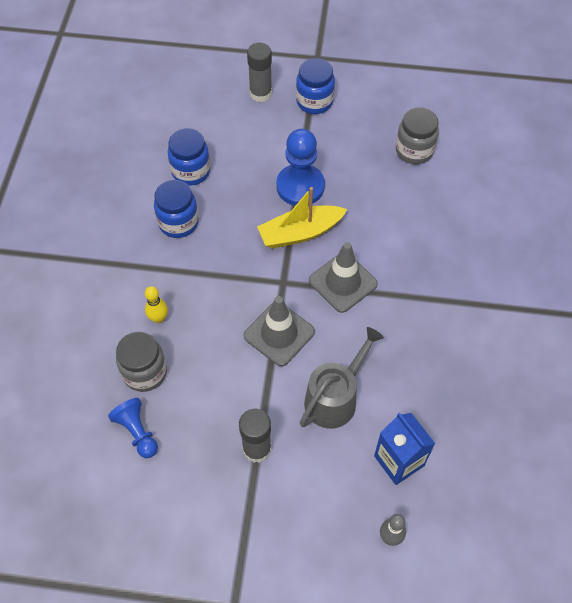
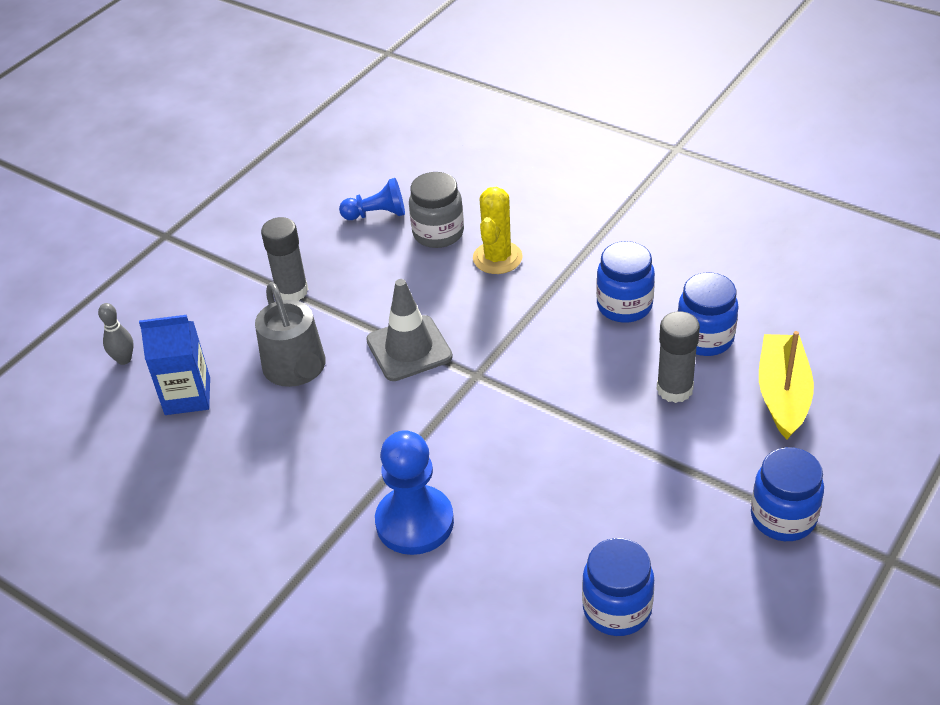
camera: 120 degrees right, 15 degrees down
yellow bowling pin [145,286,168,323] -> yellow cactus [473,187,523,274]
grey glue stick [247,43,272,102] -> grey glue stick moved to [657,311,700,403]
yellow boat [257,187,347,248] -> yellow boat moved to [759,331,814,439]
blue pawn [276,129,325,206] -> blue pawn moved to [375,430,454,555]
grey traffic cone [309,242,378,313] -> none
grey jar [396,107,439,164] -> blue jar [582,538,654,636]

